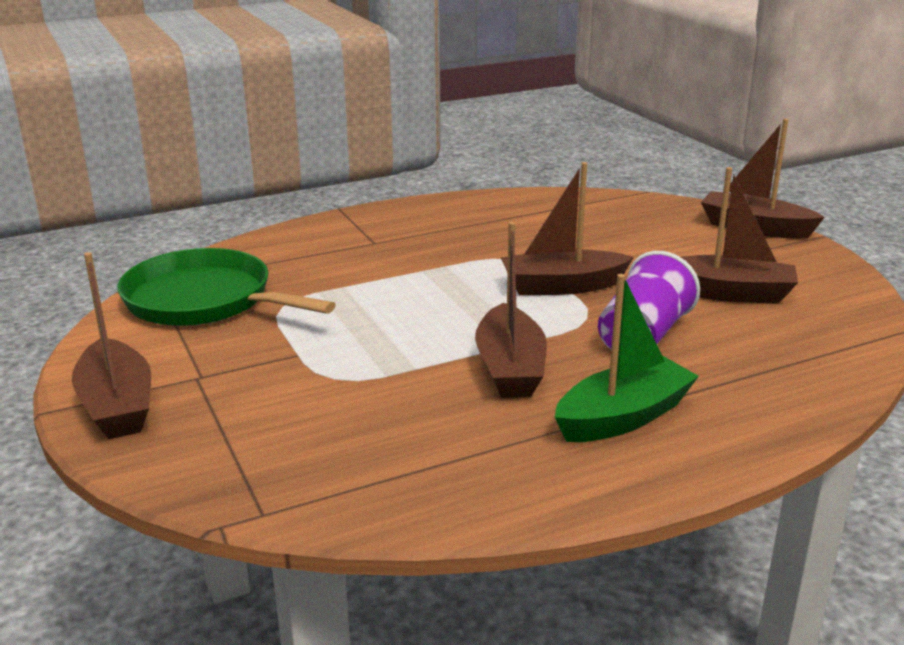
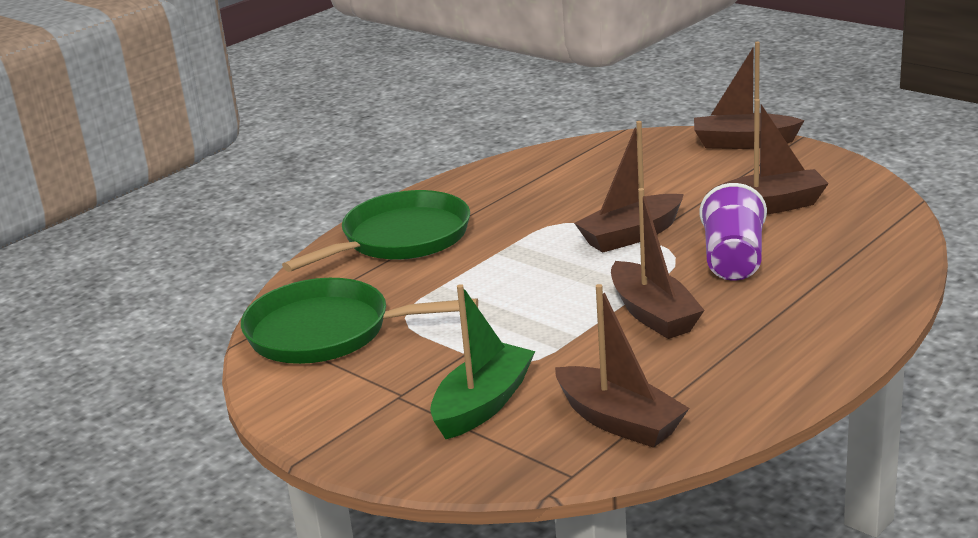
camera: 20 degrees left, 0 degrees up
brown boat [72,252,151,439] -> brown boat moved to [555,284,689,448]
green boat [555,274,699,442] -> green boat moved to [430,284,535,439]
none -> green pan [282,190,470,272]

